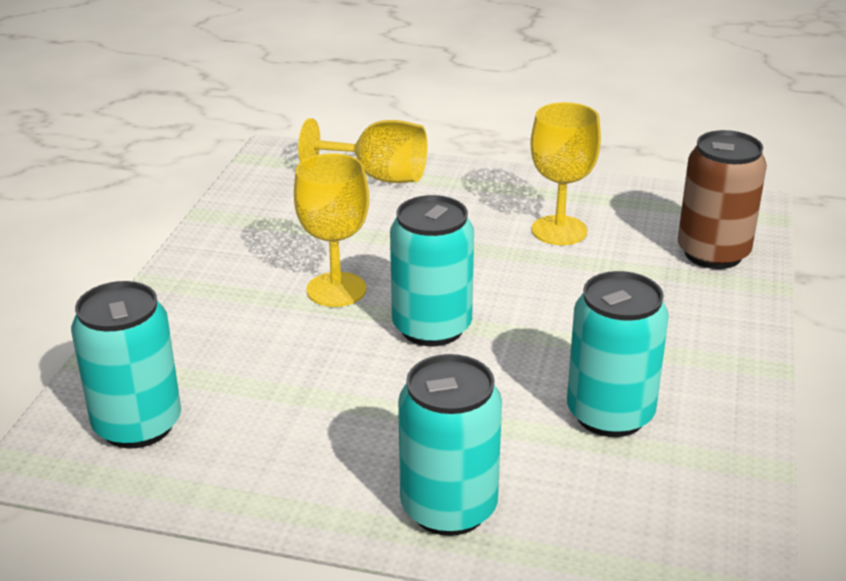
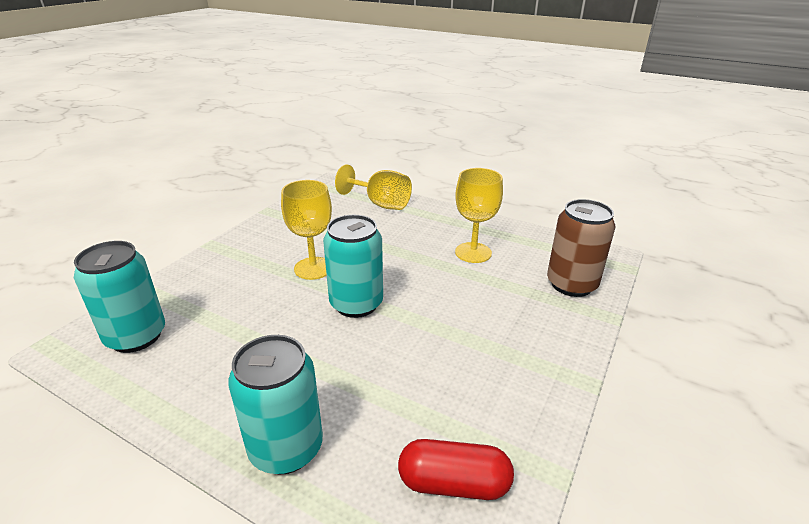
camera: 15 degrees right, 0 degrees up
turquoise can [567,271,669,437] -> none
none -> red capsule [398,439,514,500]

